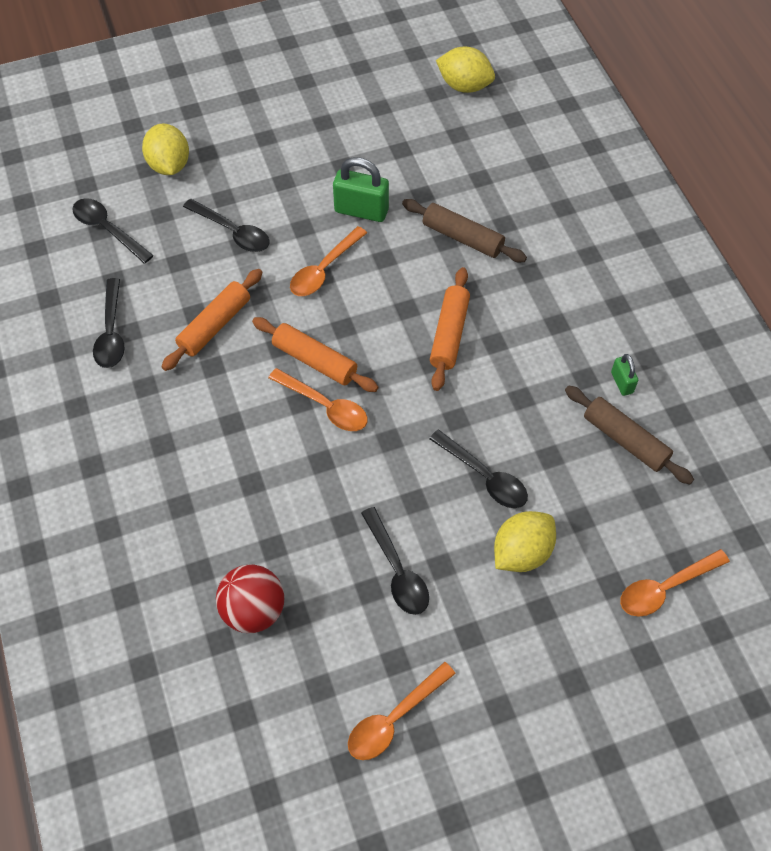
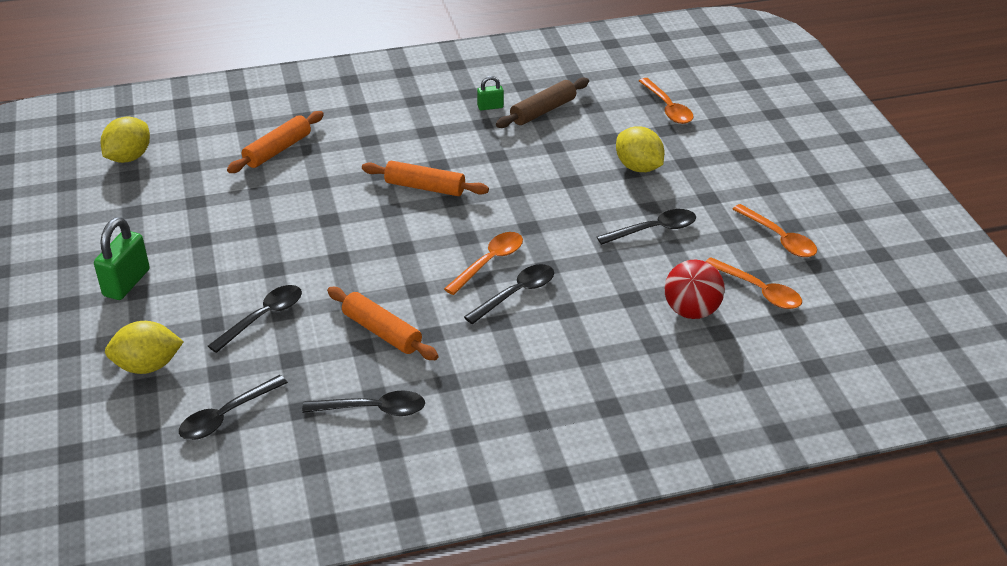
camera: 85 degrees left, 20 degrees down
orange rolling pin [252,317,378,392] -> orange rolling pin moved to [227,111,324,173]
orange spoon [290,226,367,296] -> orange spoon moved to [705,257,802,309]
green padlock [333,157,389,222] -> green padlock moved to [94,217,150,300]
brown rolling pin [402,199,527,262] -> none
black spoon [429,430,528,508] -> black spoon moved to [464,264,554,324]

